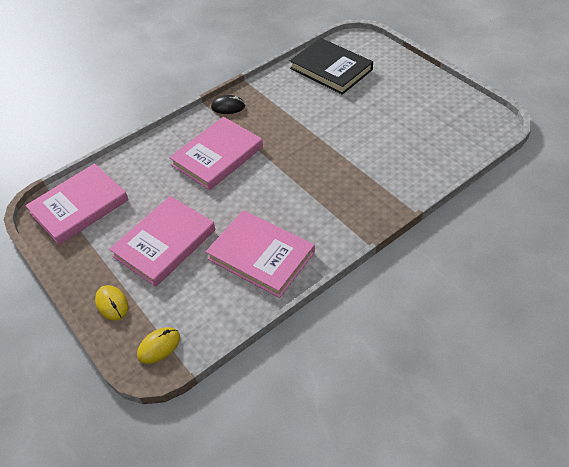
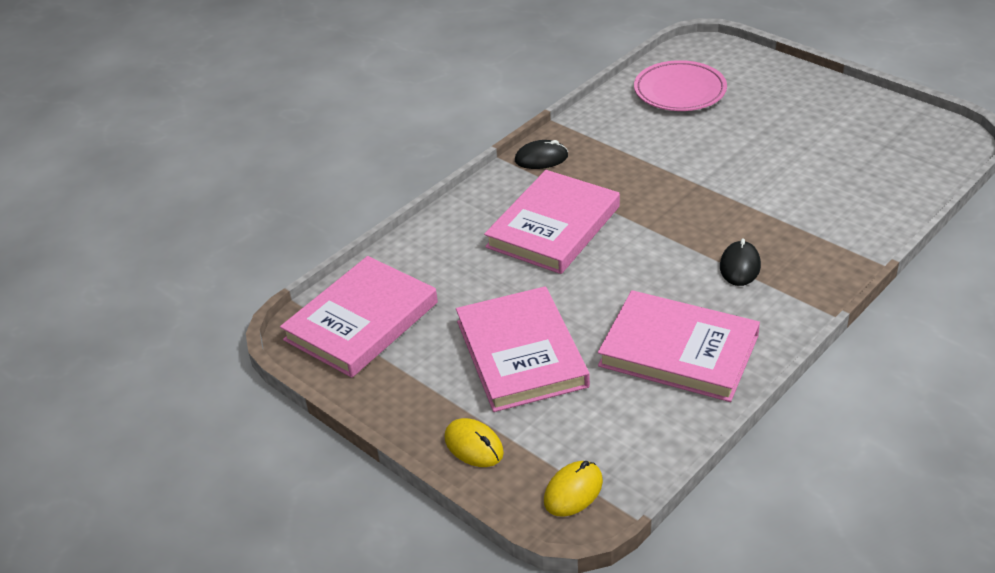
camera: 10 degrees left, 10 degrees down
pink book [109,196,216,287] -> pink book turned 45 degrees counterclockwise [456,286,590,412]
black book [289,38,373,95] -> pink plate [634,60,727,111]
none -> black mouse [720,238,761,286]

